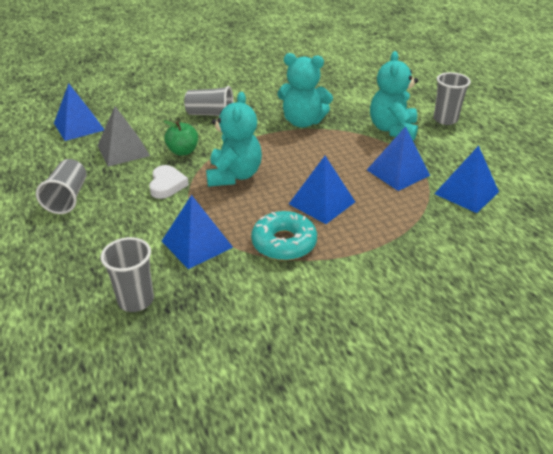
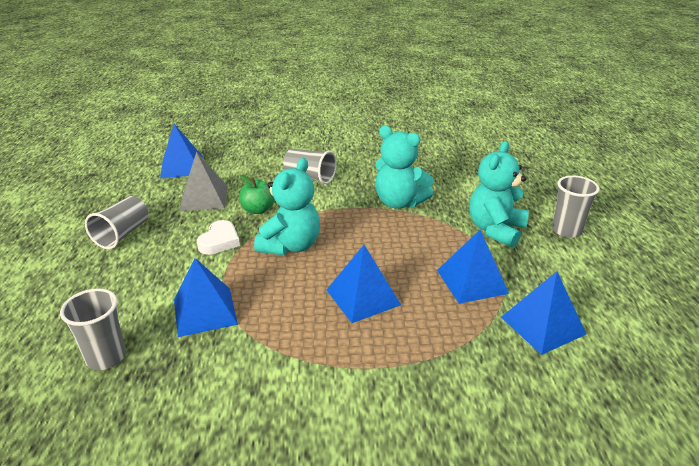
camera: 20 degrees right, 5 degrees down
turquoise donut [251,211,317,261] -> none

